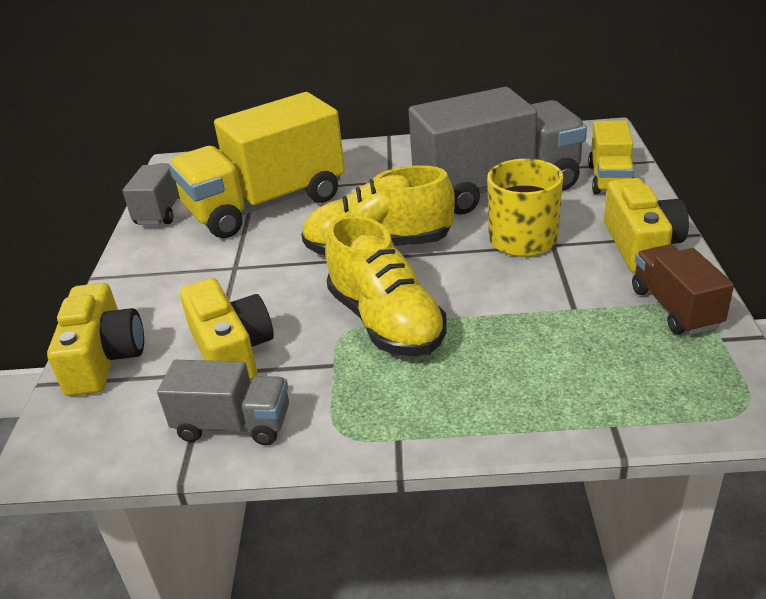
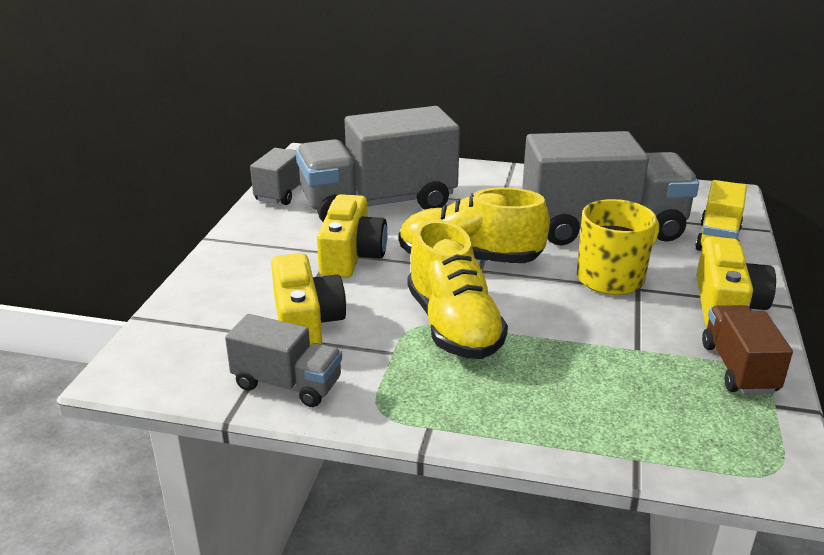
camera: 10 degrees right, 5 degrees down
yellow camera [47,283,144,396] -> yellow camera moved to [317,194,387,278]
yellow truck [169,92,345,238] -> grey truck [296,106,460,222]

